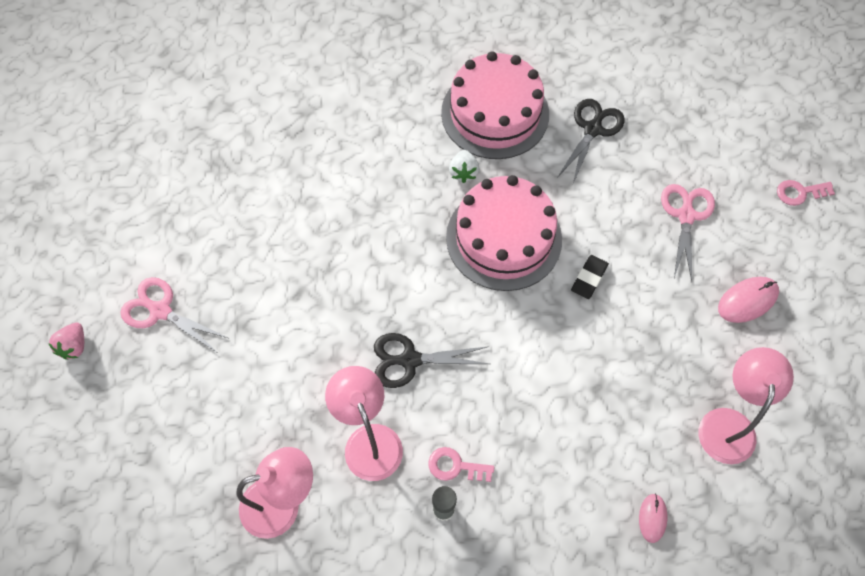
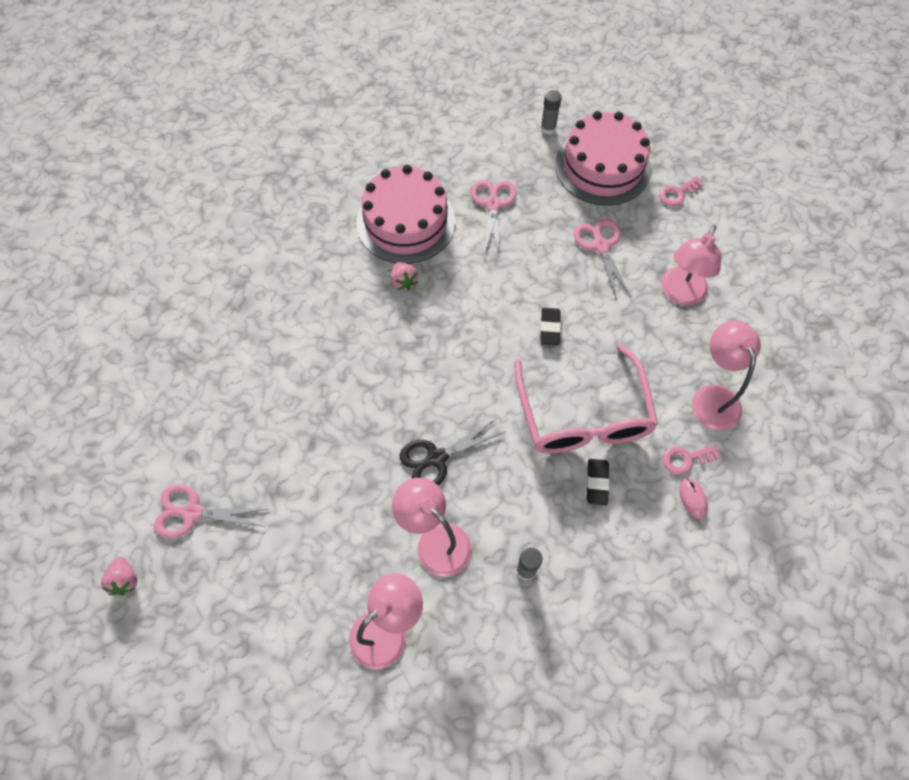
camera: 25 degrees left, 0 degrees up
pink key [428,447,494,482] -> pink key moved to [663,445,721,475]
pink cake [446,175,562,291] -> pink cake moved to [555,111,651,206]
white strawberry [449,150,479,183] -> pink strawberry [391,262,418,291]
black scissors [557,99,625,184] -> pink scissors [471,180,517,257]
pink mouse [718,277,779,323] -> pink lamp [661,225,721,306]
none -> pink glasses [514,344,658,454]
none -> grey glue stick [540,90,562,135]
none -> black eraser [587,459,609,505]

